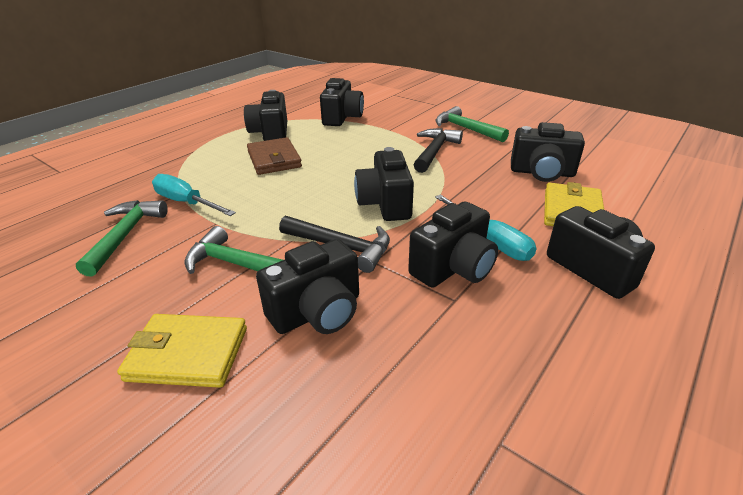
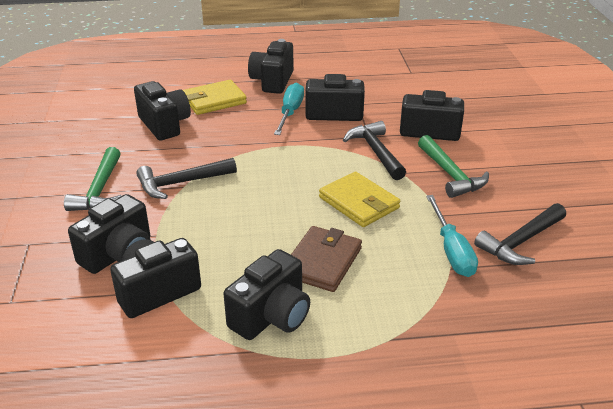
camera: 135 degrees left, 0 degrees up
green hammer [76,200,168,277] -> black hammer [474,203,566,265]
yellow wallet [117,314,247,388] -> yellow wallet moved to [319,171,400,227]
black camera [354,147,414,221] -> black camera moved to [68,194,151,274]

